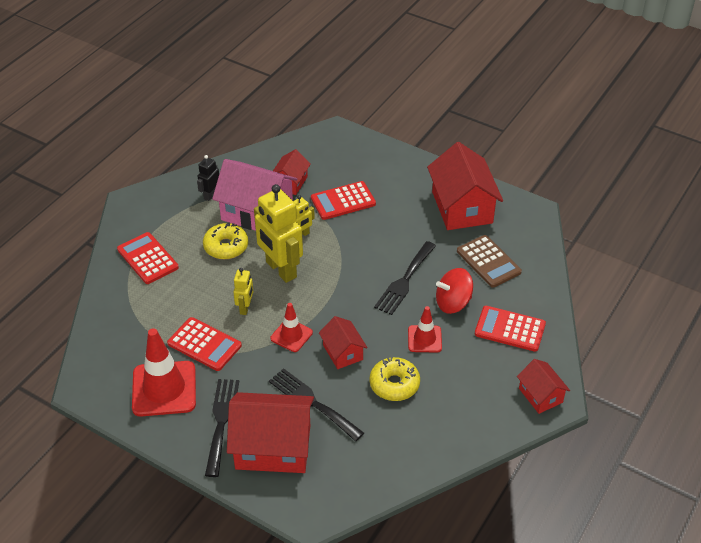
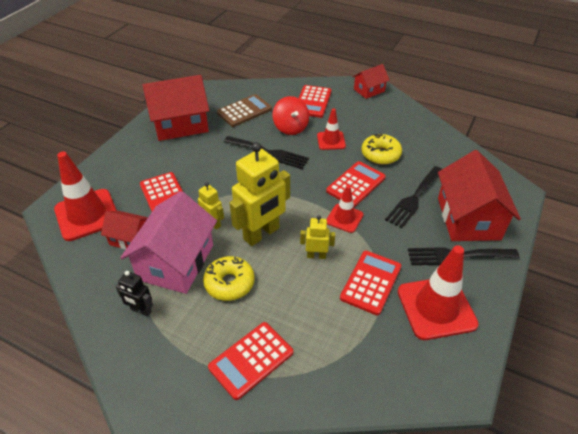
camera: 95 degrees left, 0 degrees up
red house [319,316,368,369] -> red calculator [326,161,386,207]
none -> red traffic cone [54,151,117,241]

